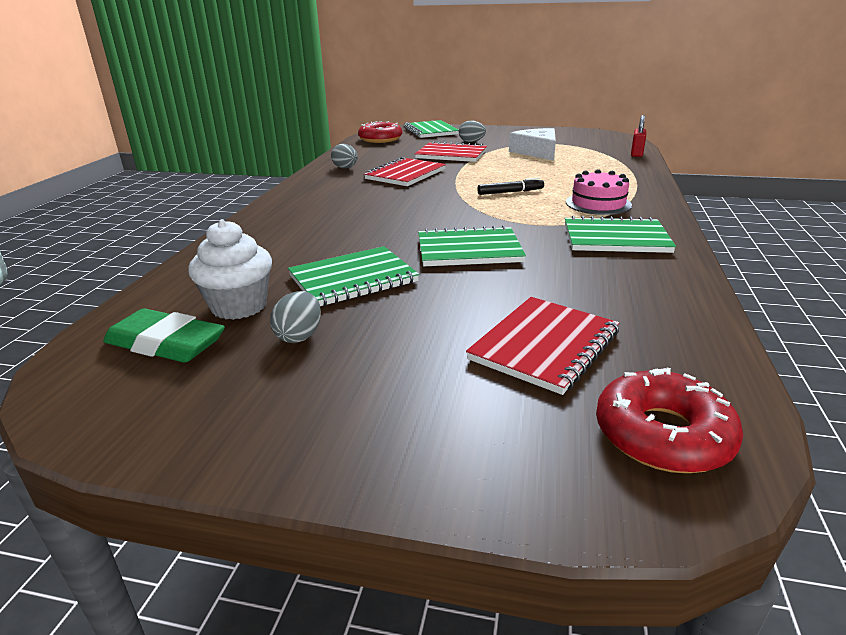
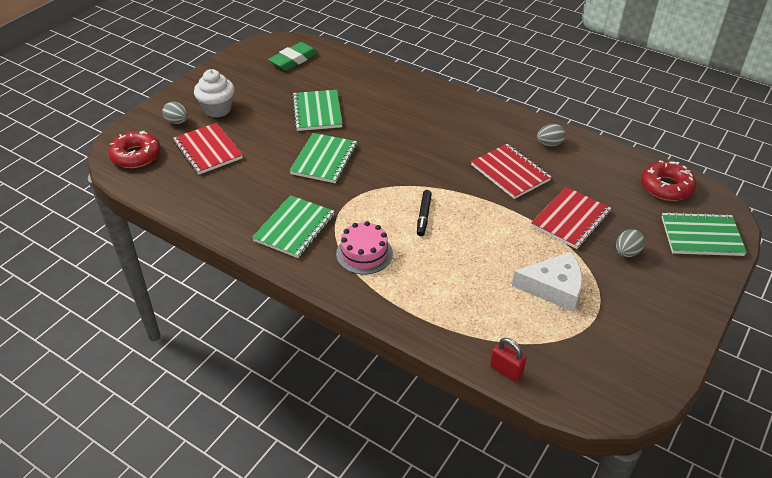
camera: 110 degrees right, 15 degrees up
white cupcake [188,219,272,320] -> white cupcake moved to [194,69,234,118]
grey egg [270,291,321,343] -> grey egg moved to [162,102,188,124]

